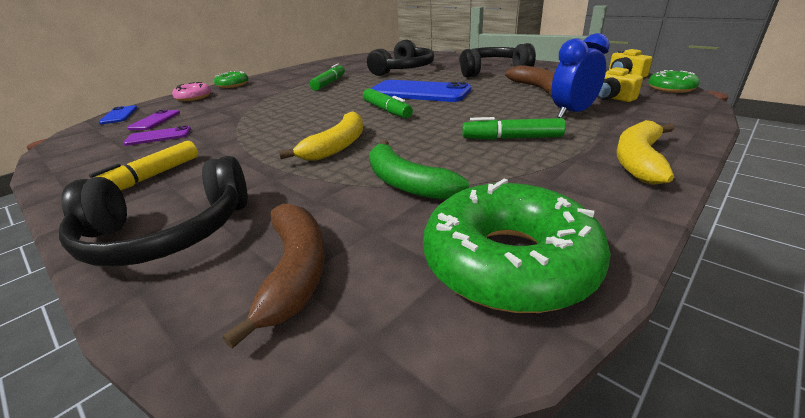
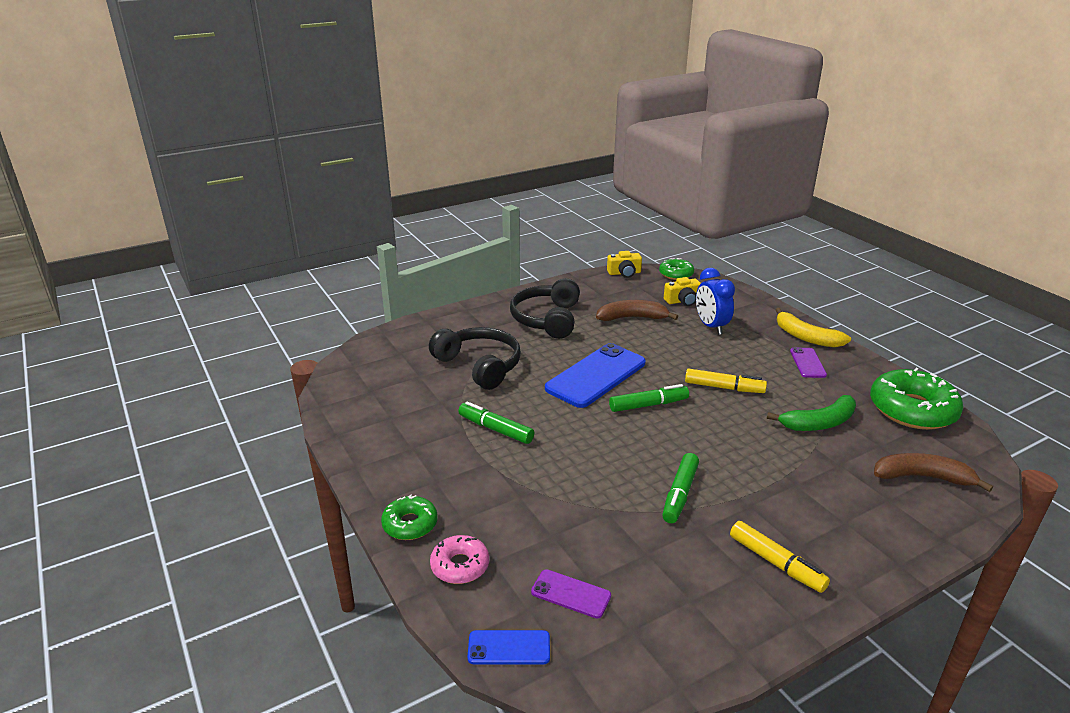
camera: 75 degrees left, 0 degrees up
black headphones [59,156,248,267] -> none
purple phone [123,125,191,146] -> purple phone moved to [790,347,827,378]
yellow banana [279,111,363,161] -> none
green marker [462,117,566,140] -> green marker moved to [662,453,699,523]
none -> yellow marker [685,368,767,393]

